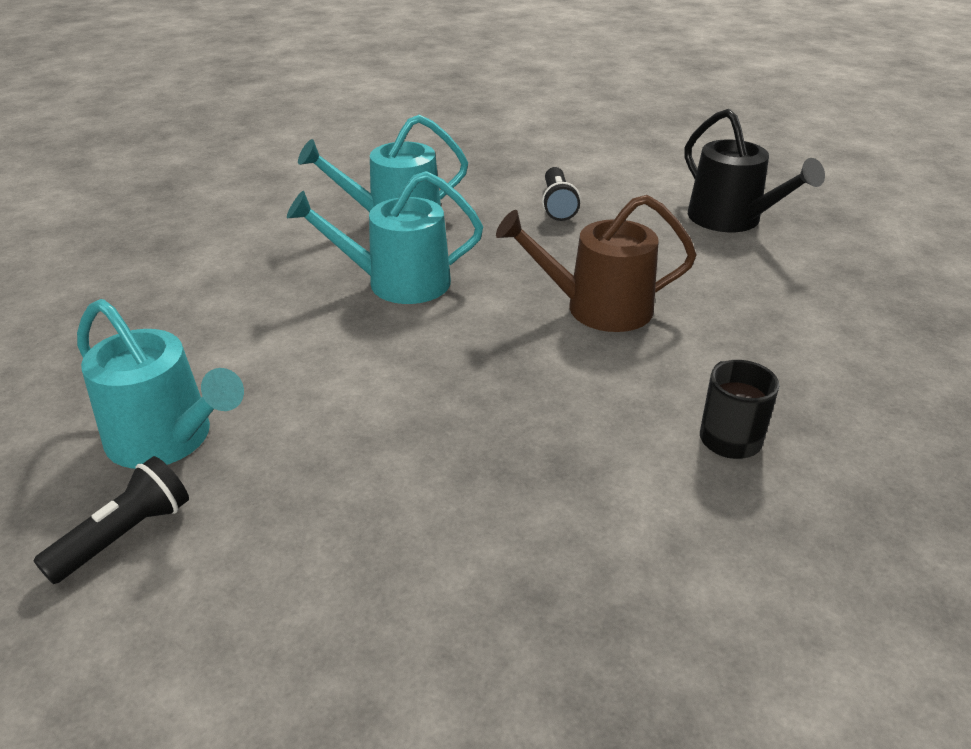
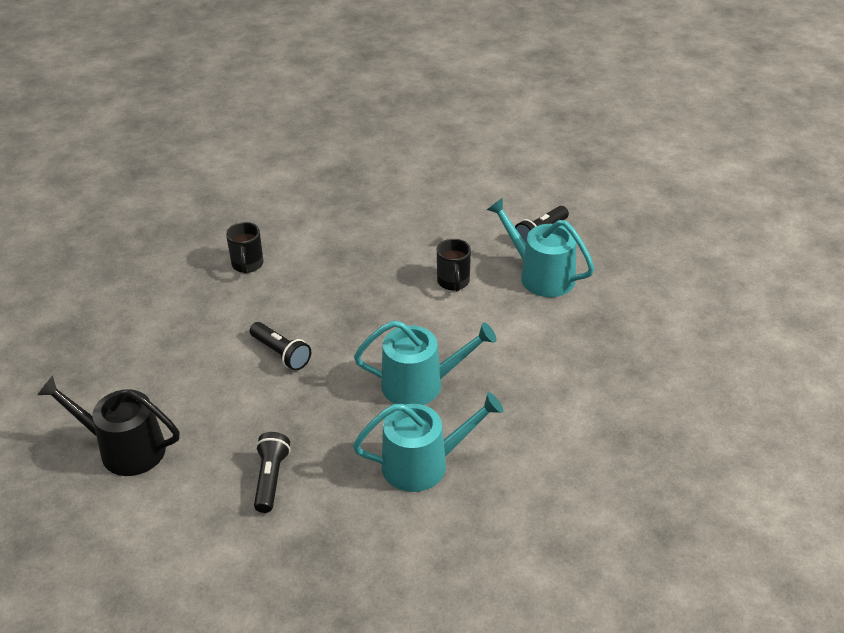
camera: 175 degrees left, 5 degrees up
brown watering can [496,195,697,332] -> black flashlight [250,322,311,371]
black watering can [685,109,825,232] -> black watering can turned 45 degrees counterclockwise [37,376,180,476]
none -> black mug [437,239,471,291]

